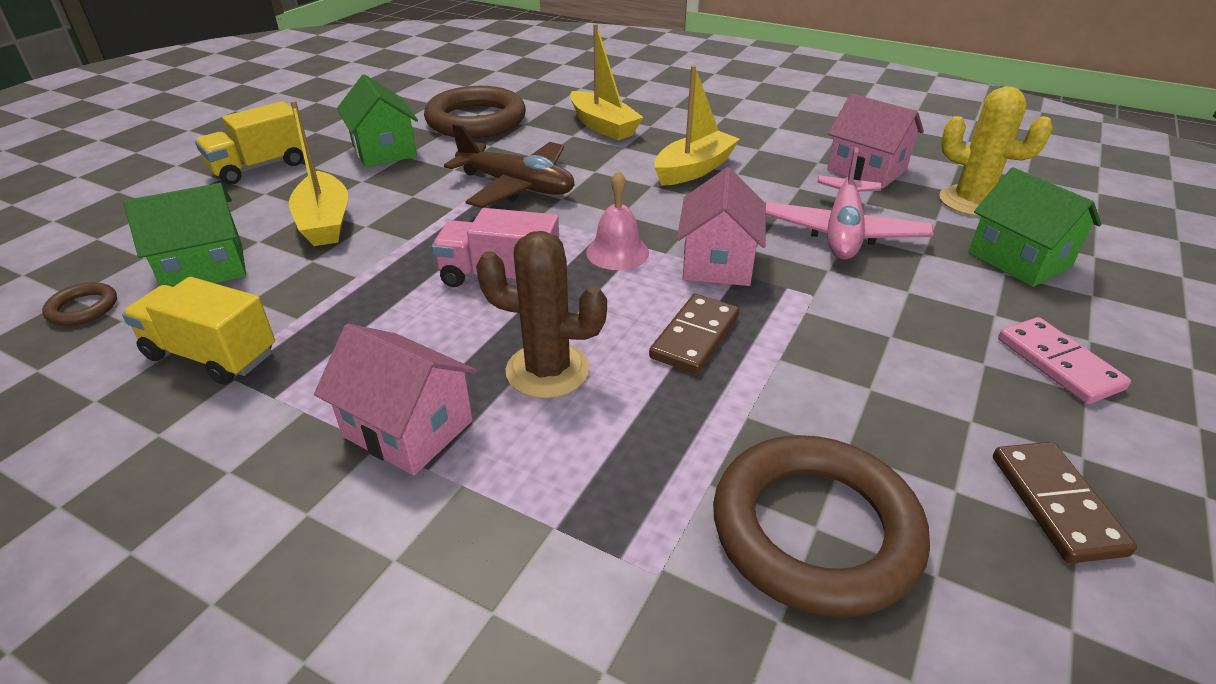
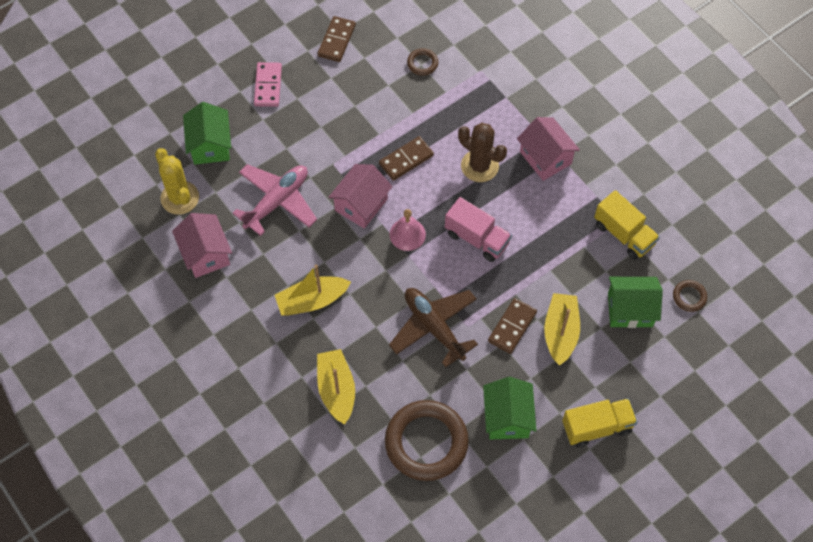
camera: 155 degrees left, 25 degrees up
brown ring [713,435,930,618] -> brown ring [407,48,438,76], size x0.43
none -> brown domino [488,298,537,354]

